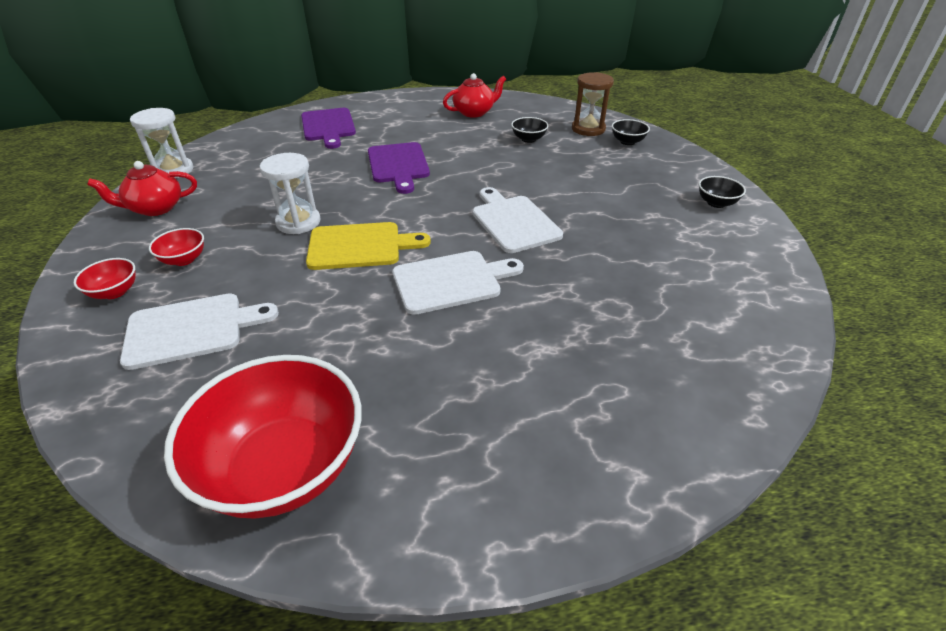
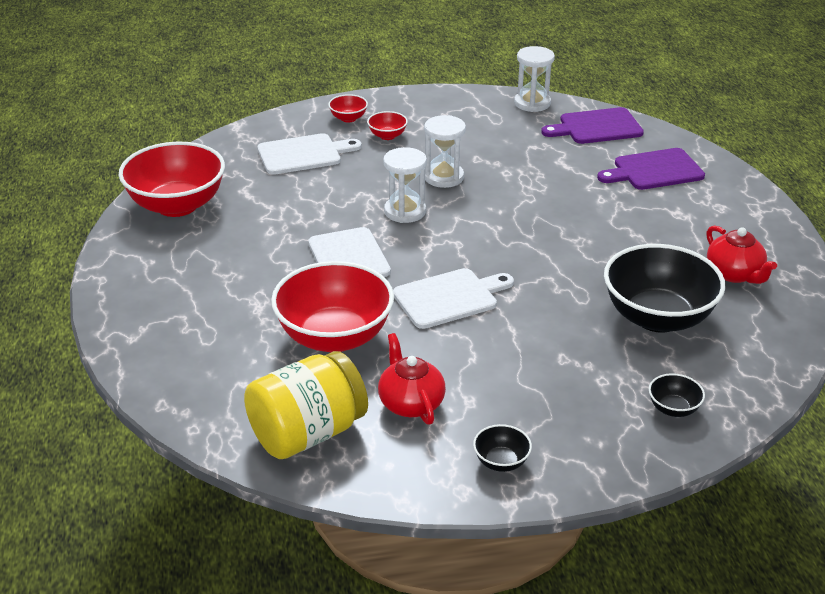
camera: 90 degrees right, 5 degrees down
red teapot [87,161,197,216] -> red teapot moved to [378,333,446,425]
white cutting board [120,293,279,370] -> white cutting board turned 90 degrees counterclockwise [257,133,362,175]
yellow cutting board [306,222,431,270] -> white hourglass [383,147,427,223]
purple cutting board [368,142,430,194] -> purple cutting board moved to [541,107,644,144]
black bowl [511,117,549,143] -> black bowl [604,244,726,333], size x2.34
brown hourglass [572,72,614,136] -> none
none -> yellow jar [244,351,368,459]
none -> red bowl [271,261,394,352]

